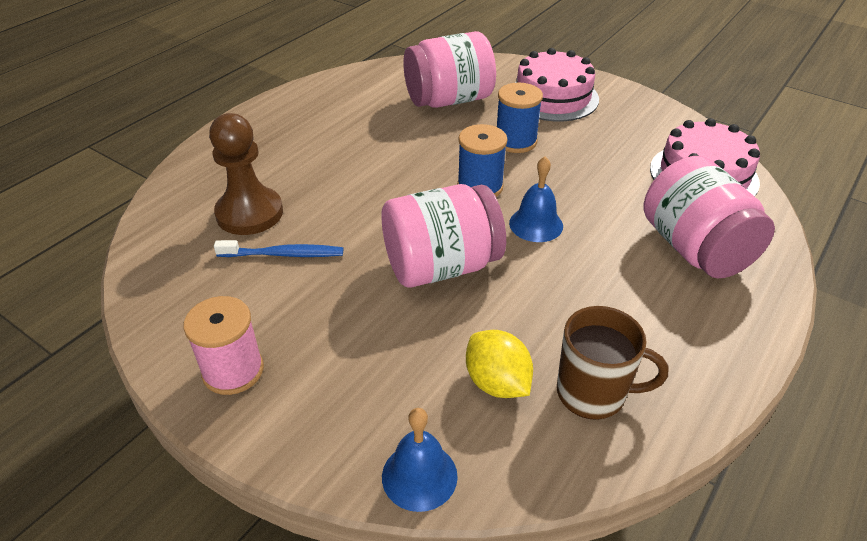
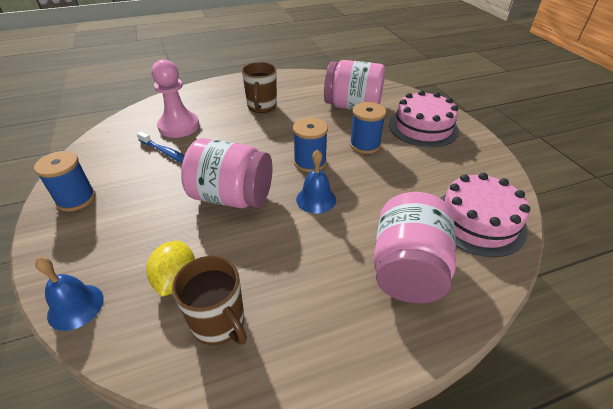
camera: 35 degrees right, 0 degrees up
pink spool [183,296,264,395] -> blue spool [34,151,96,211]
brown pawn [209,113,283,235] -> pink pawn [151,59,199,138]
none -> brown mug [242,62,277,113]

